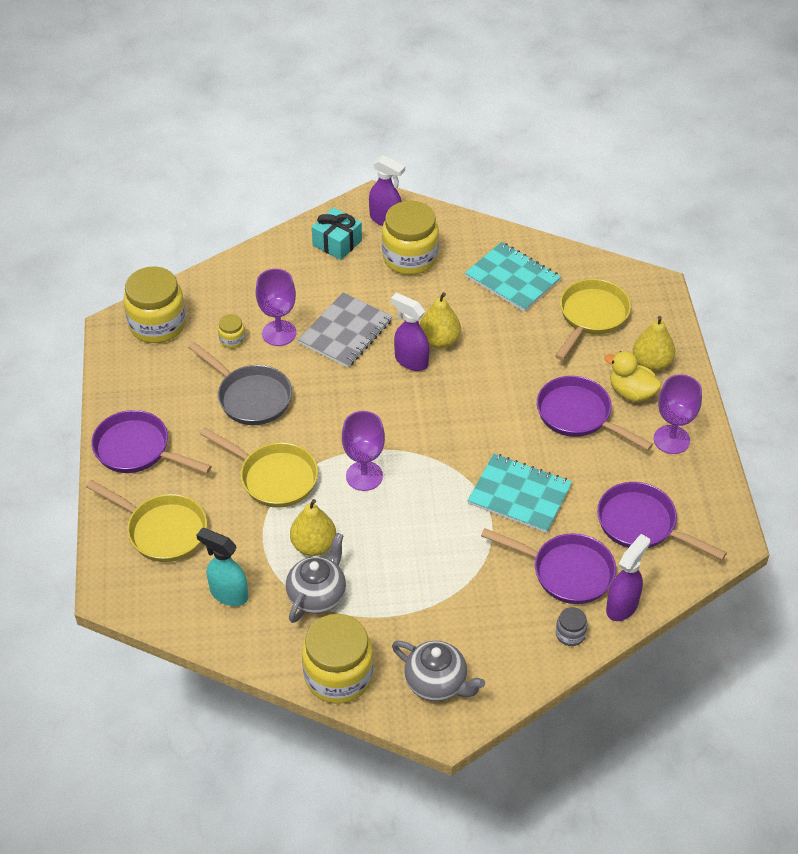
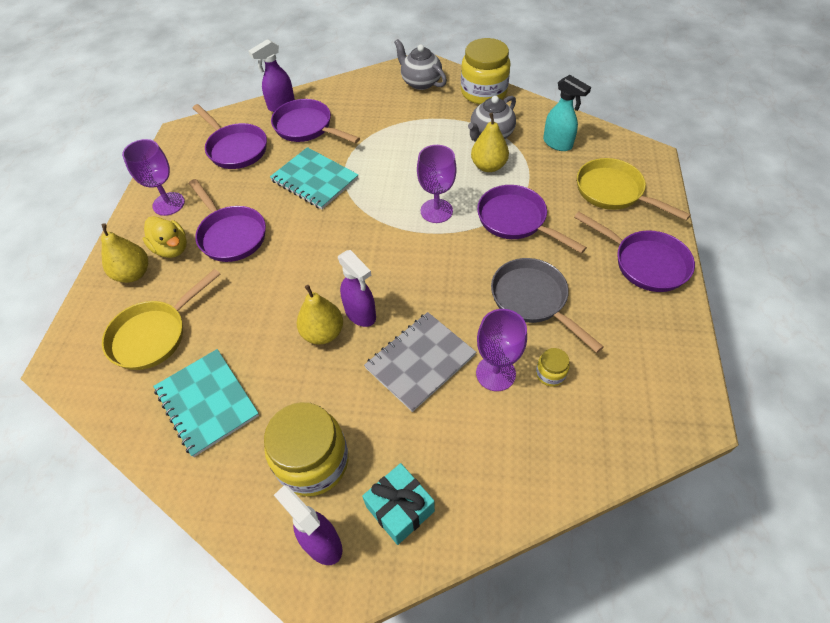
camera: 165 degrees left, 5 degrees up
yellow jar [124,267,186,343] -> none
yellow pan [200,427,318,508] -> purple pan [477,185,587,254]
grey jar [556,607,588,646] -> none

